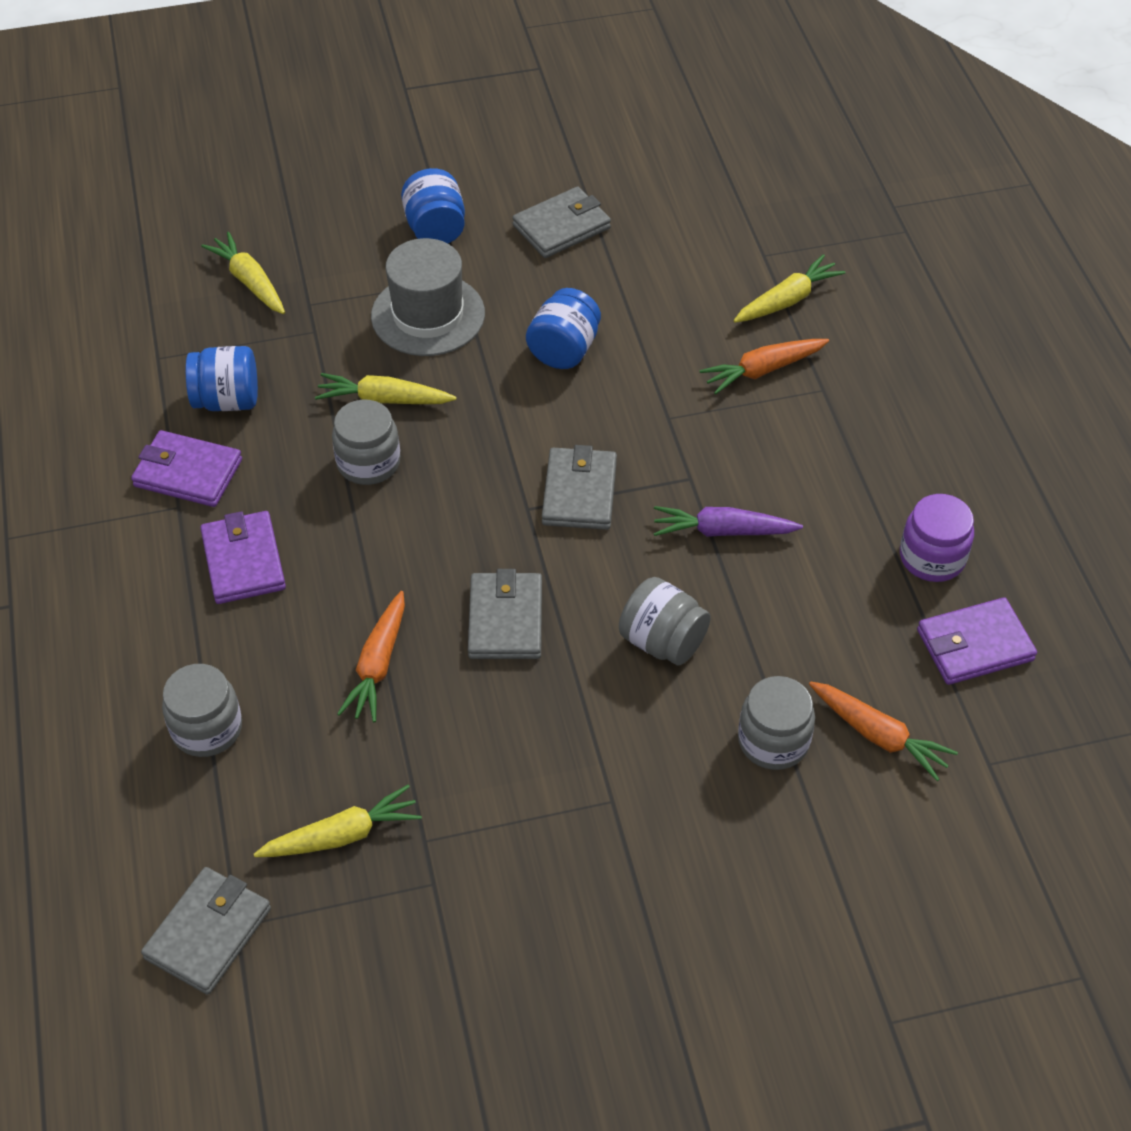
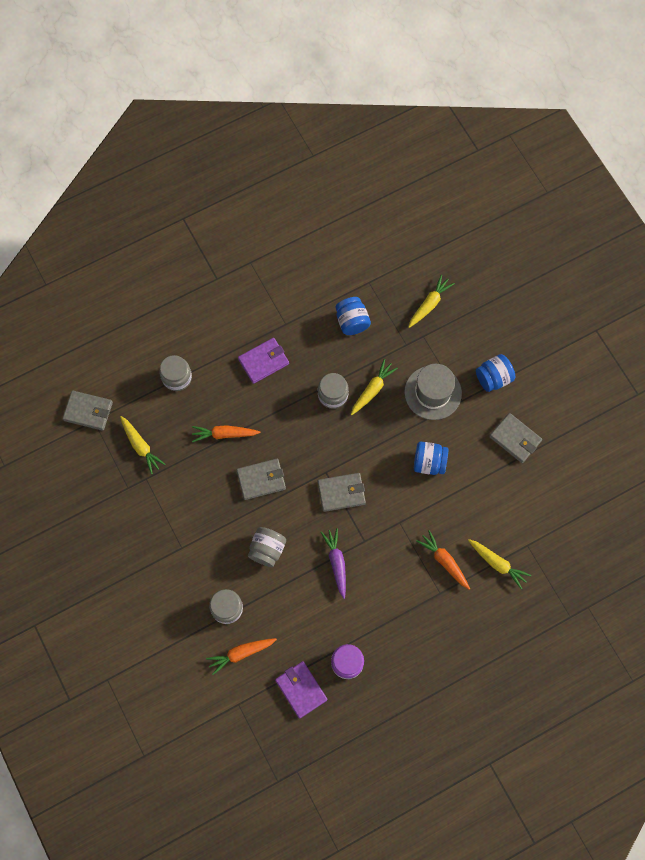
camera: 75 degrees right, 20 degrees up
purple wallet [131,430,242,507] -> none
yellow carrot [315,373,456,404] -> yellow carrot turned 45 degrees clockwise [351,359,398,415]
orange carrot [809,681,958,781] -> orange carrot turned 45 degrees clockwise [206,638,277,675]

